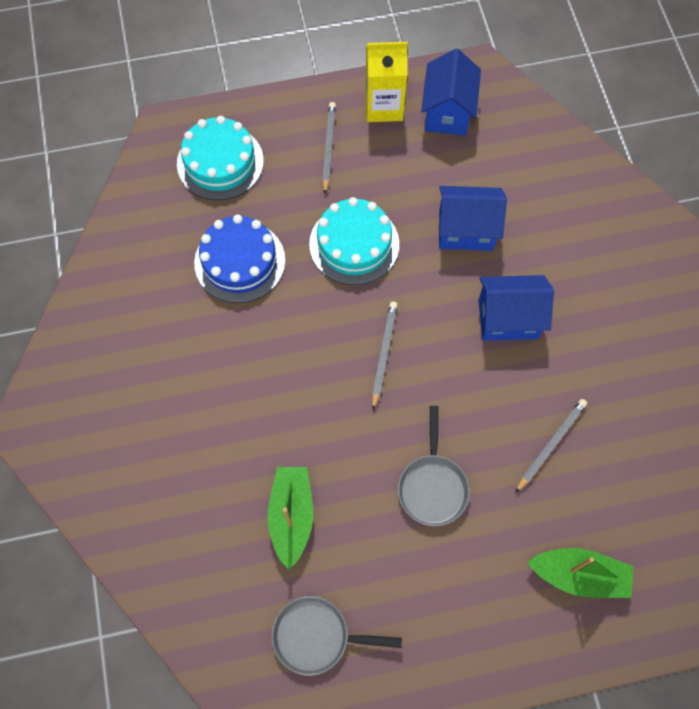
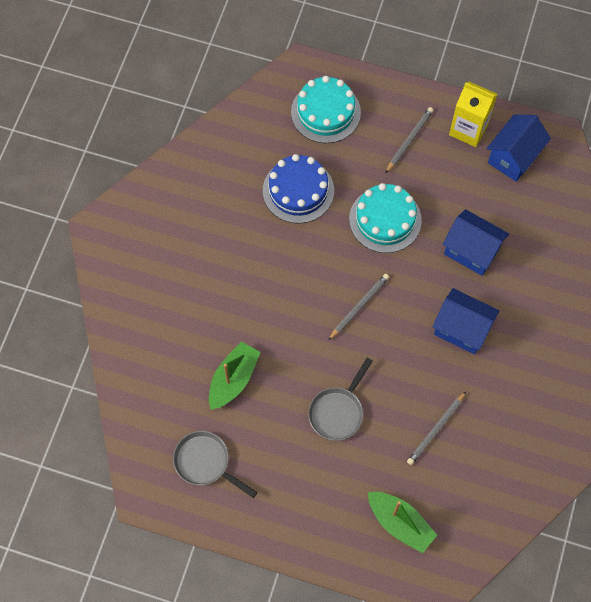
camera: 30 degrees right, 0 degrees up
grey pencil [515,399,587,493] -> grey pencil turned 150 degrees clockwise [407,392,466,465]

